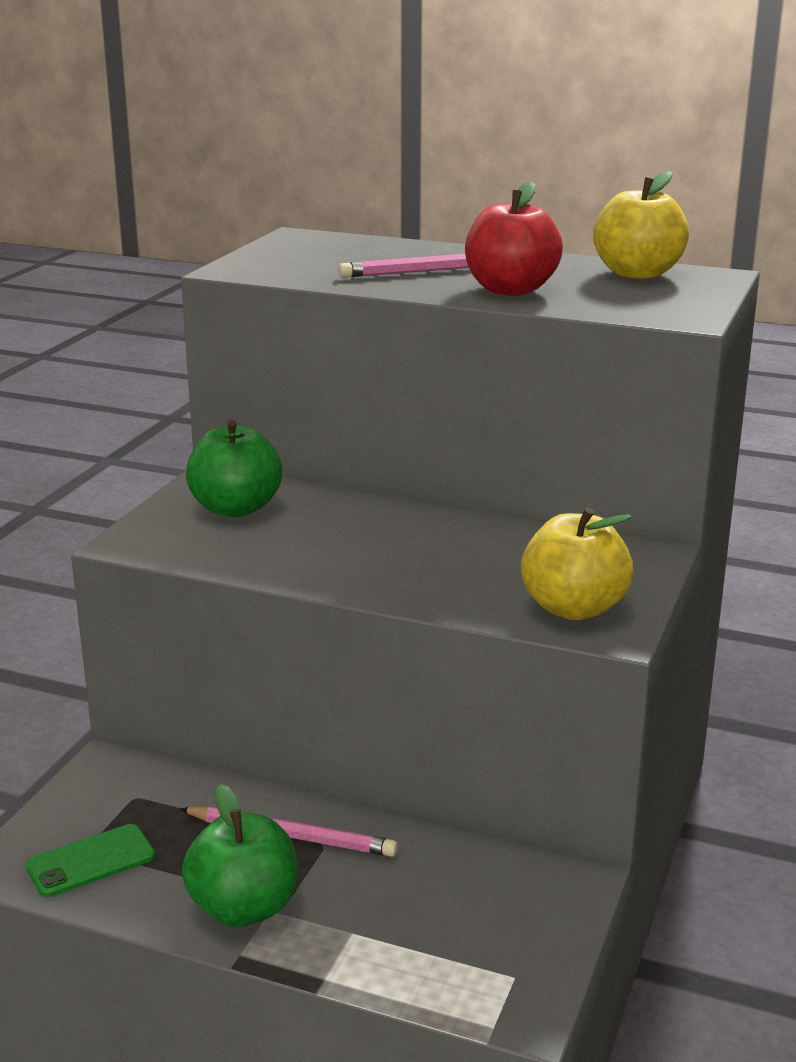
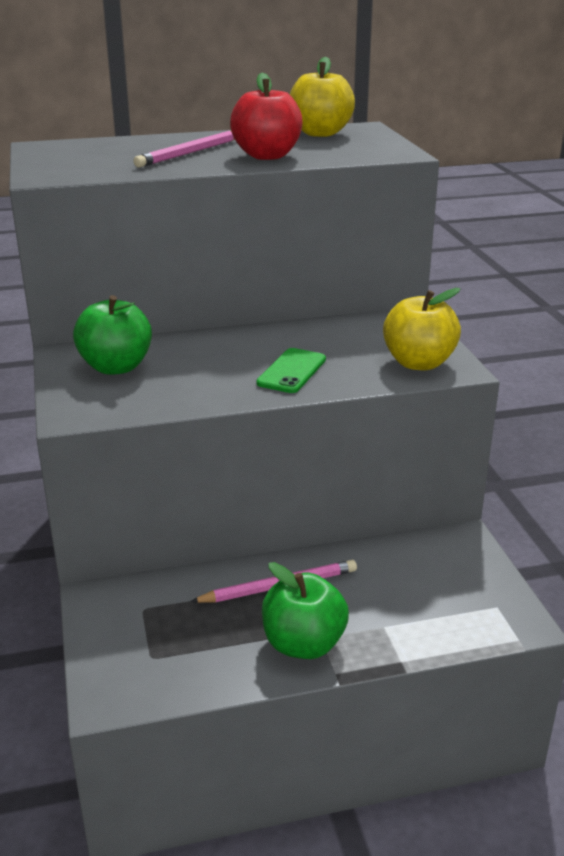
camera: 35 degrees left, 5 degrees up
green phone [26,824,155,897] -> green phone moved to [256,348,326,393]

